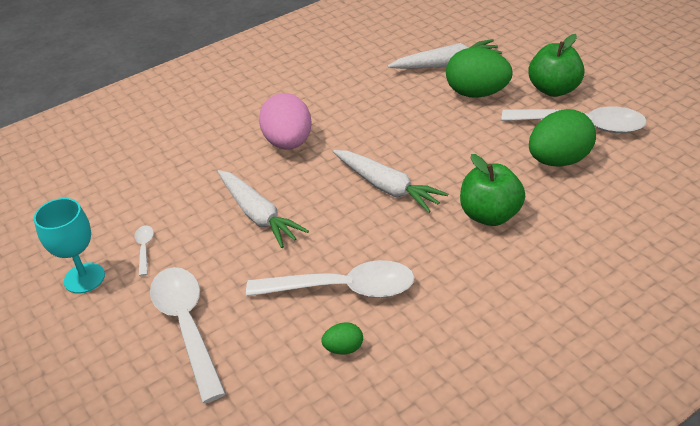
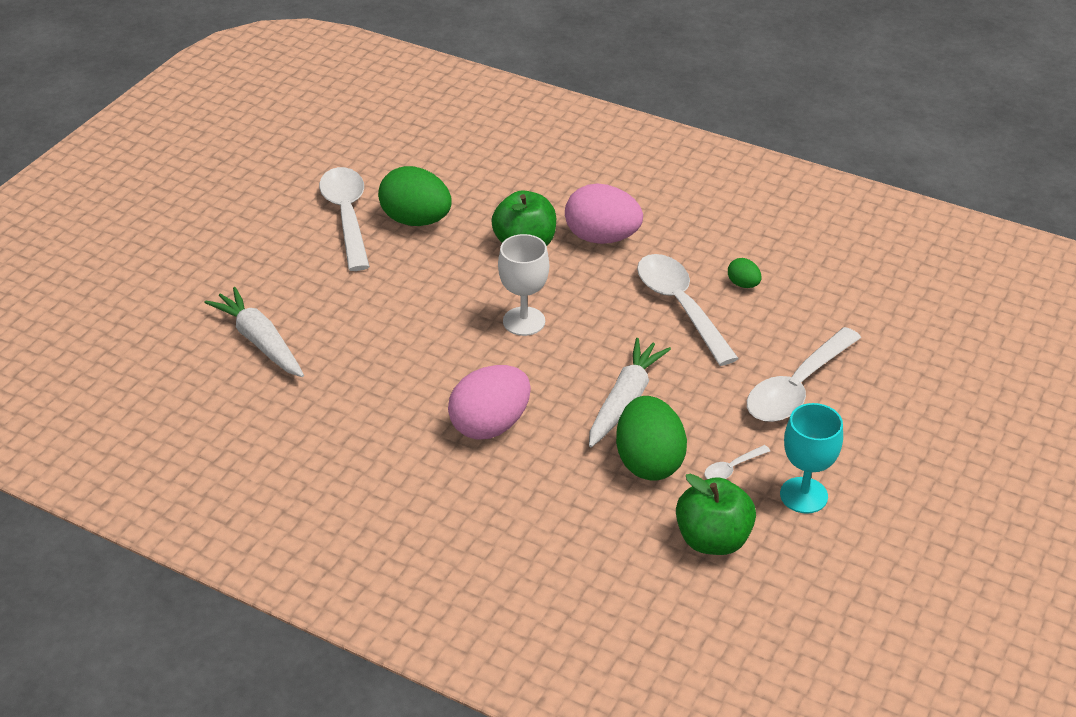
camera: 120 degrees left, 0 degrees up
white carrot [333,150,448,213] -> white goblet [498,234,549,336]
green egg [446,47,513,98] -> green egg moved to [616,396,687,481]
green apple [529,34,585,97] -> green apple moved to [676,474,756,555]
none -> pink egg [565,183,643,244]

